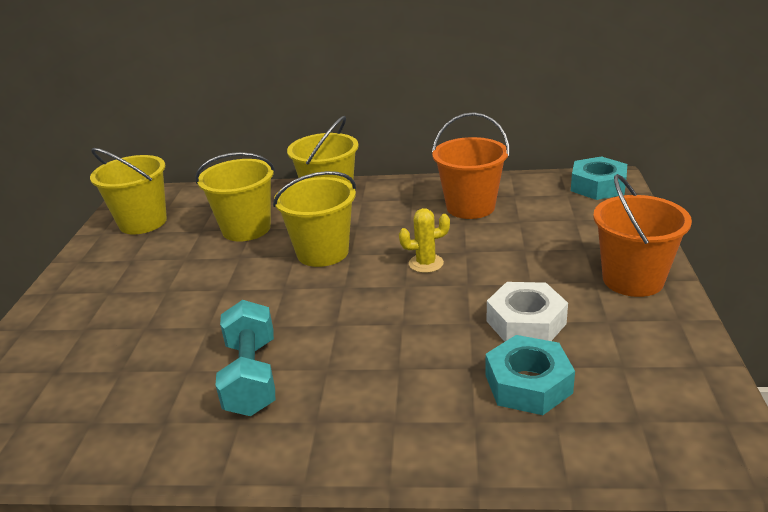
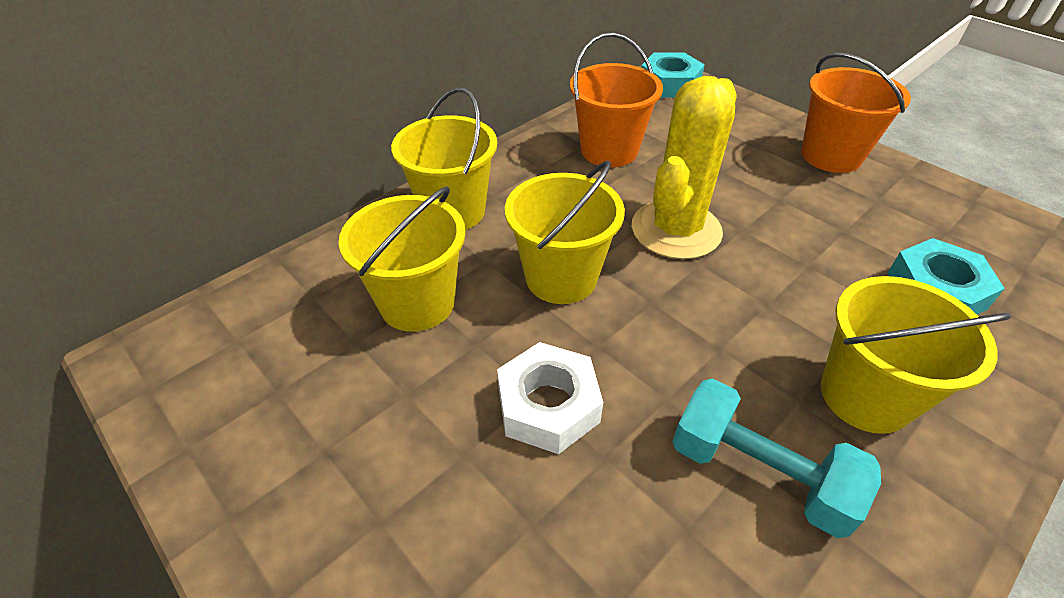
camera: 50 degrees left, 15 degrees up
yellow bucket [90,148,167,234] -> yellow bucket moved to [821,276,1011,434]
yellow cactus [399,208,450,273] -> yellow cactus [632,76,736,259], size x2.12
white nut [487,282,568,342] -> white nut moved to [497,342,603,454]

